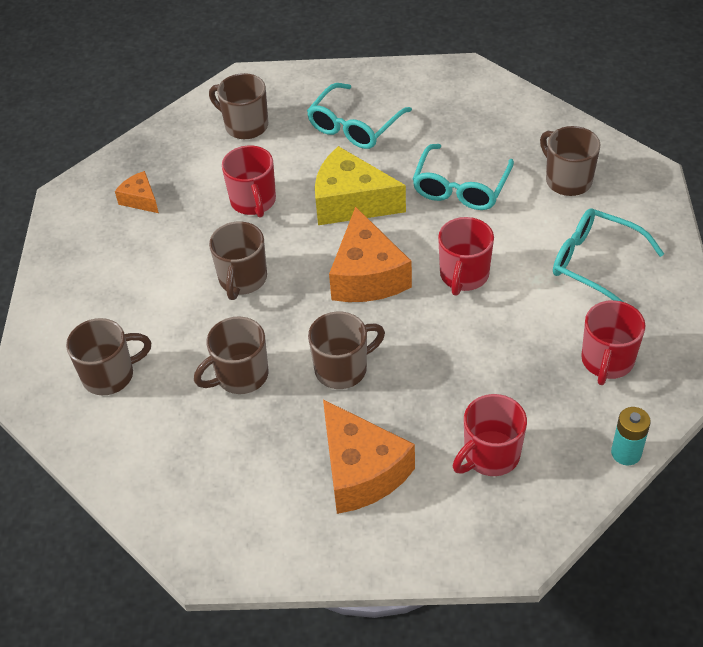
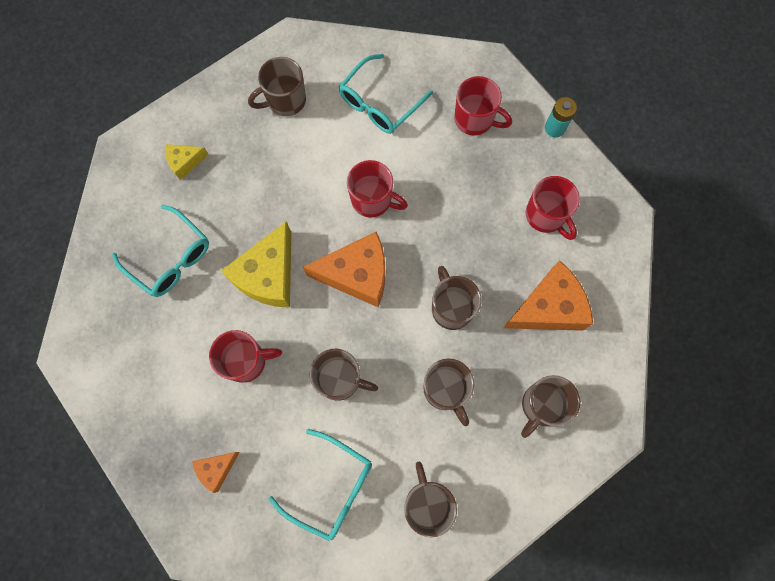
camera: 85 degrees left, 25 degrees up
brown mug [209,73,268,139] -> brown mug moved to [521,375,580,438]
turquoise glasses [412,144,514,210] -> turquoise glasses moved to [268,429,372,541]
none -> yellow cheese [165,144,209,180]

